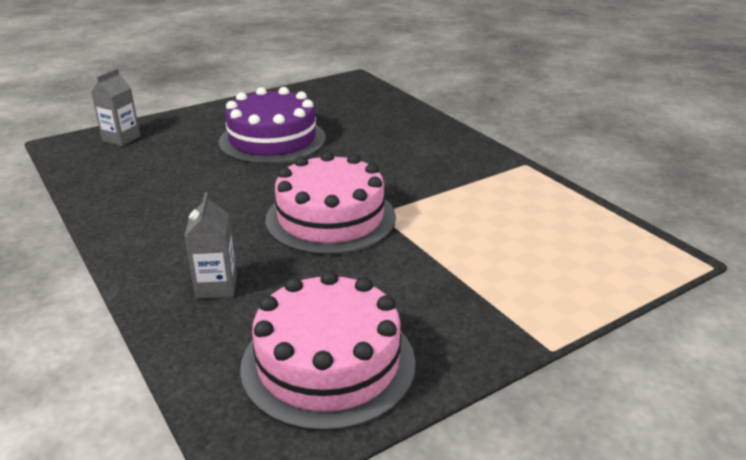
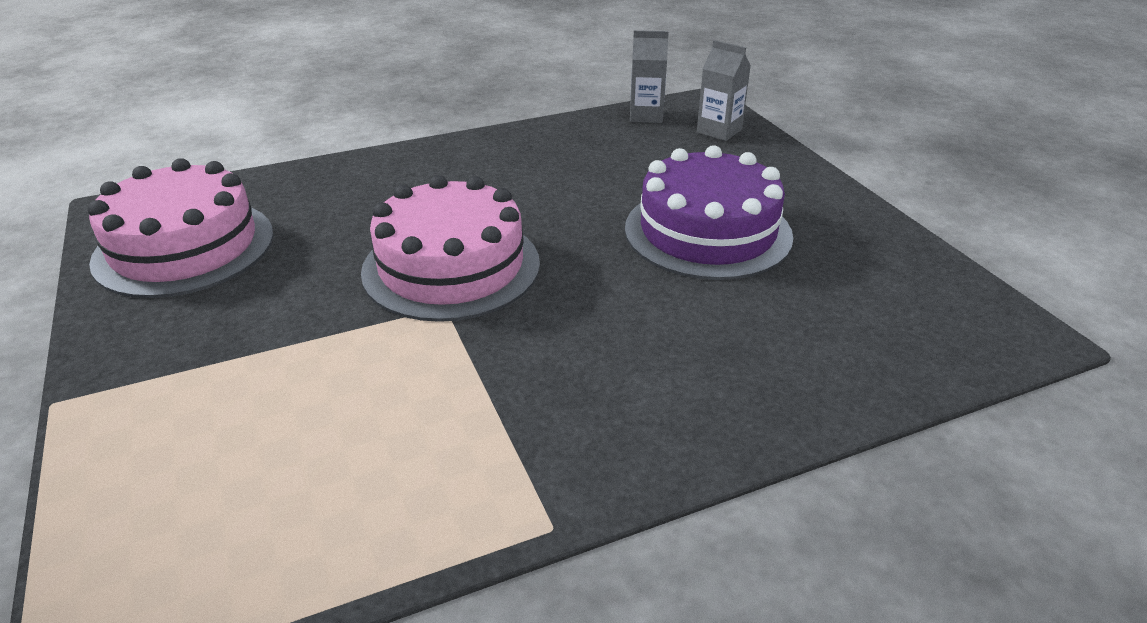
camera: 100 degrees right, 5 degrees up
grey carton [184,192,237,299] -> grey carton moved to [630,30,669,123]

